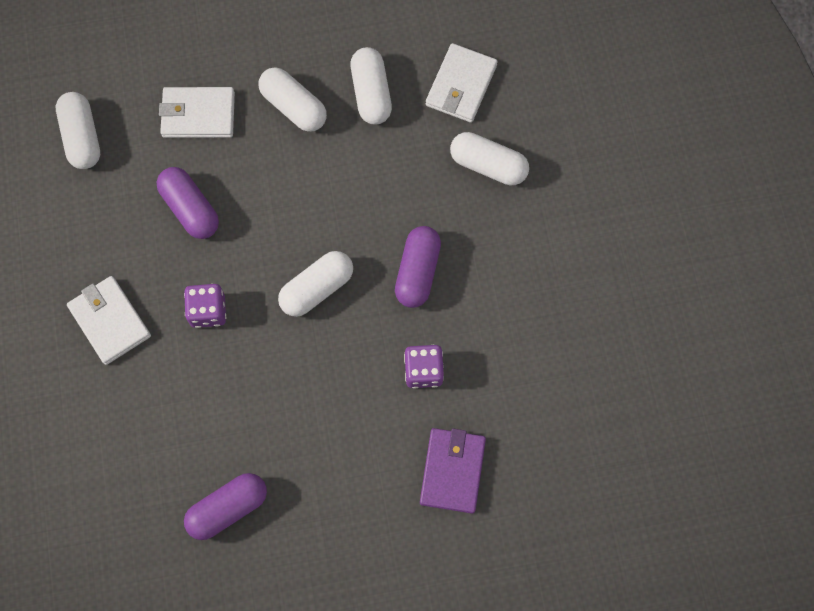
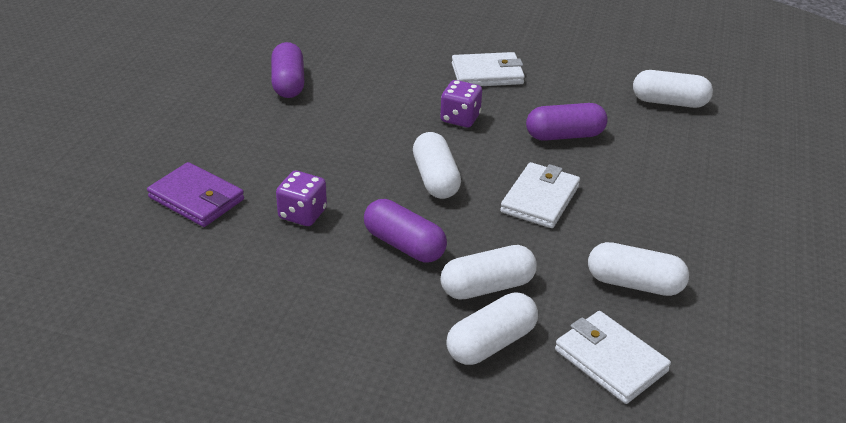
camera: 115 degrees right, 35 degrees down
white wallet [159,87,235,138] -> white wallet moved to [500,162,580,228]
white capsule [259,67,327,132] -> white capsule moved to [441,245,537,300]

